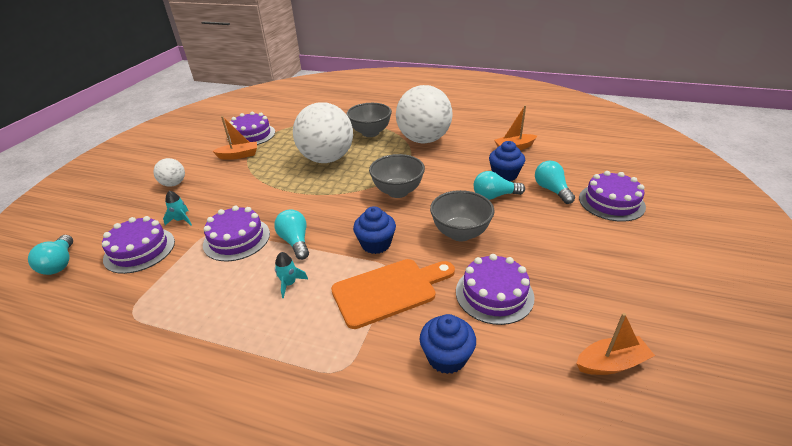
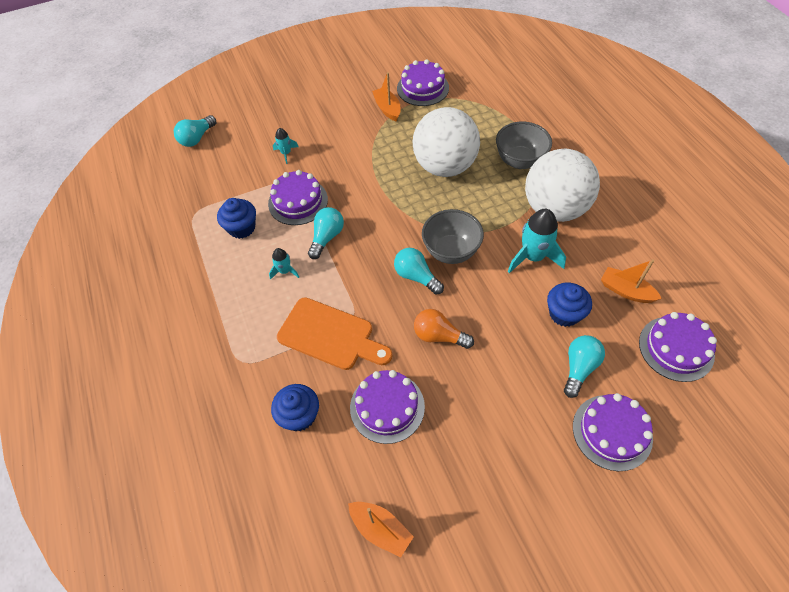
camera: 50 degrees right, 20 degrees up
purple cake [102,216,175,274] -> purple cake moved to [639,312,717,382]
white ball [154,158,185,187] -> none
orange boat [212,116,257,160] -> orange boat turned 150 degrees counterclockwise [372,72,401,122]
blue cupcake [353,206,396,254] -> blue cupcake moved to [217,198,256,239]
grey bowl [430,190,494,241] -> orange light bulb [414,309,474,349]
turquoise light bulb [474,171,525,200] -> turquoise light bulb moved to [394,248,444,294]
none -> turquoise rocket [508,209,566,273]

